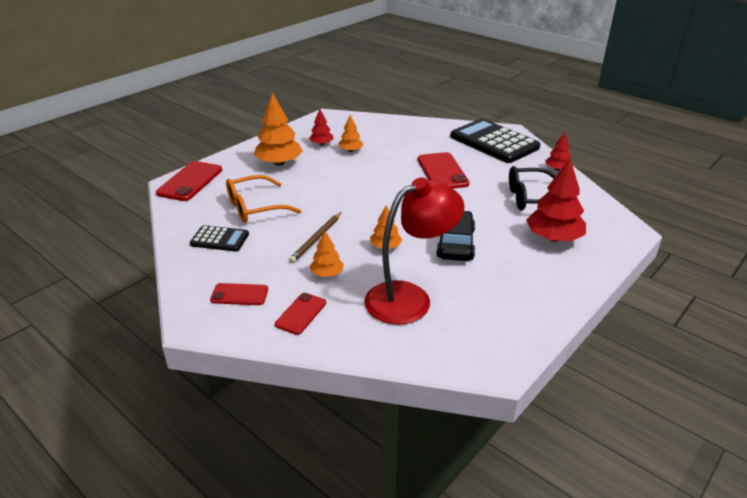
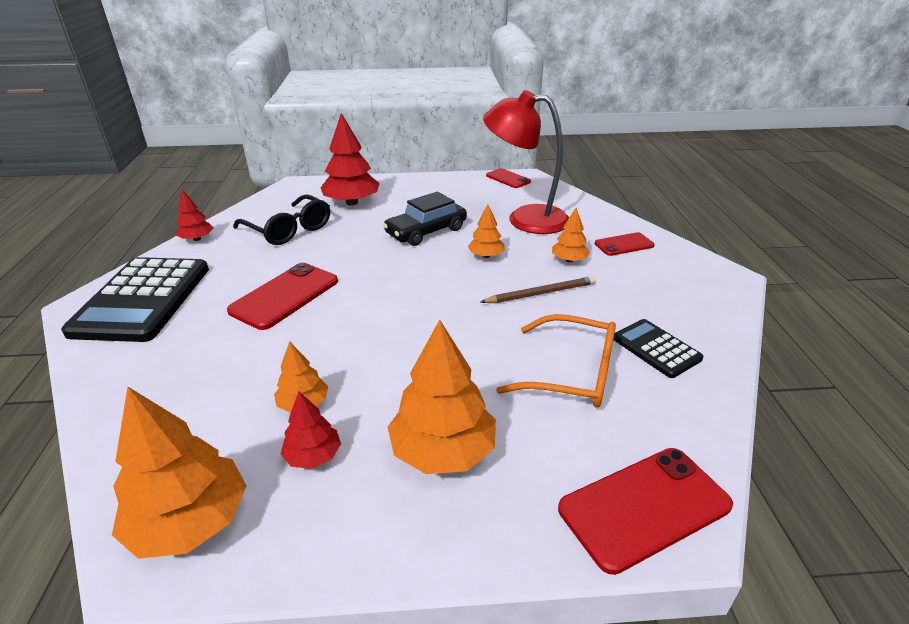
camera: 135 degrees left, 0 degrees up
red phone [210,283,268,305] -> red phone moved to [486,168,531,188]
none -> orange tree [112,387,247,559]

